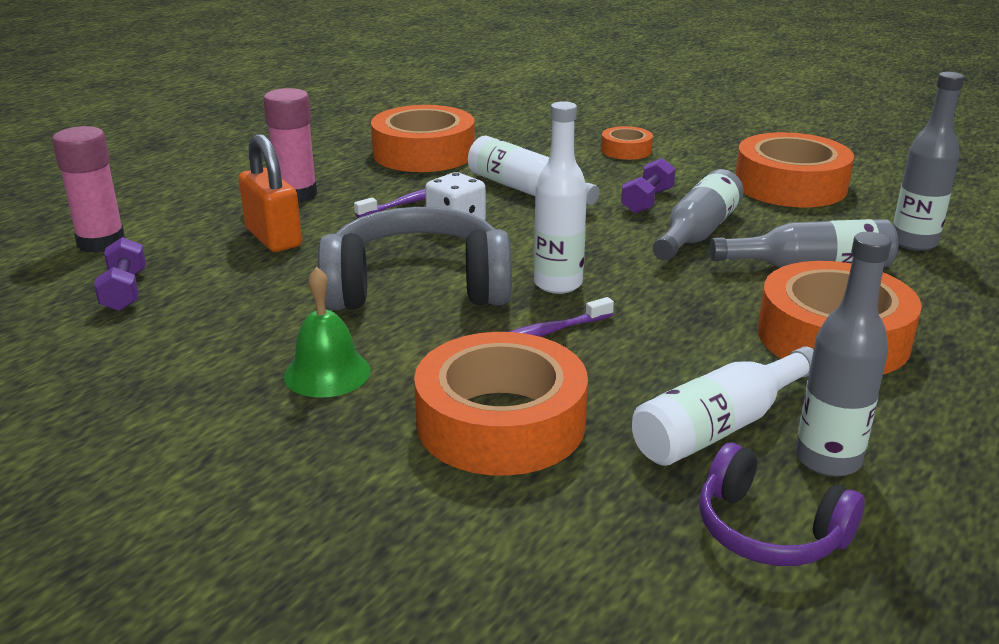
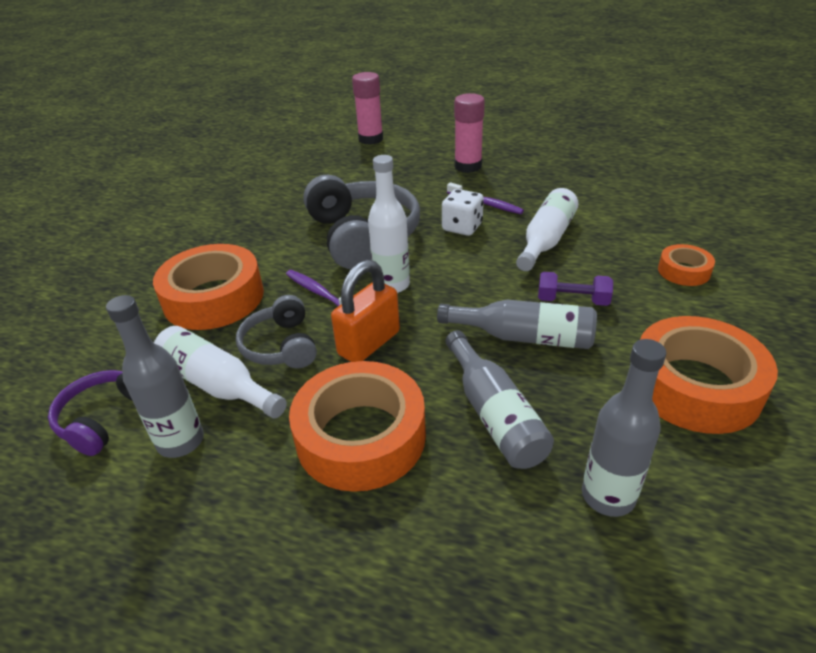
camera: 75 degrees right, 10 degrees up
purple dumbbell [94,237,146,311] -> none
orange padlock [239,134,302,252] -> orange padlock moved to [331,260,400,362]
green bell [284,267,371,398] -> none
orange tape [371,105,475,172] -> none
none -> grey headphones [236,295,317,369]

